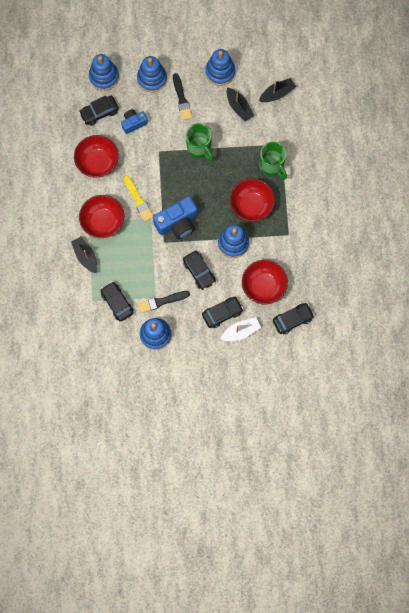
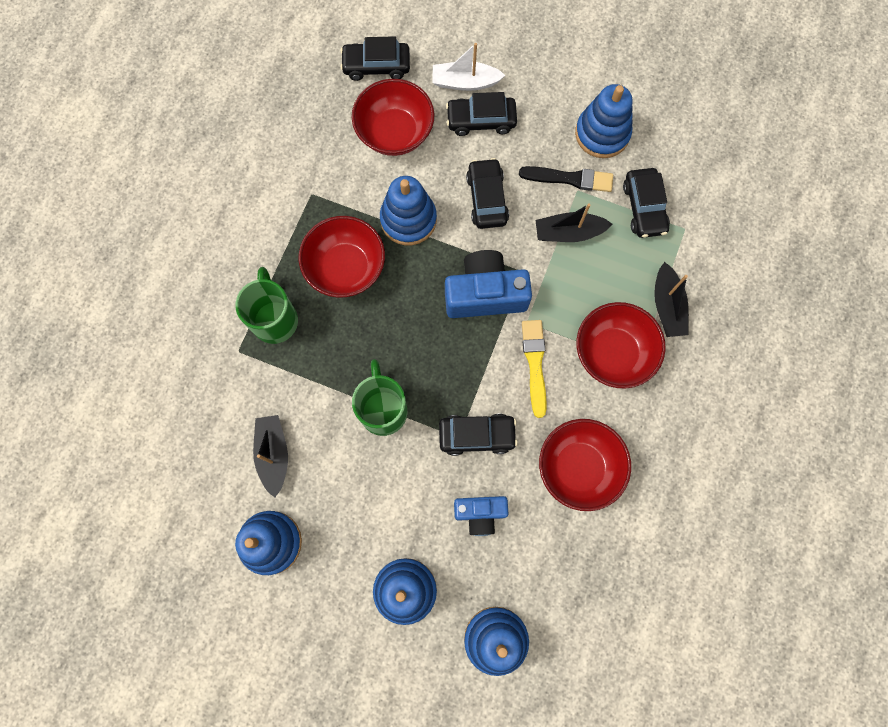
camera: 155 degrees left, 0 degrees up
black car [79,96,119,126] -> black car moved to [439,414,518,456]
black brush [173,73,192,120] -> none
black boat [259,78,296,102] -> black boat moved to [536,203,612,242]

